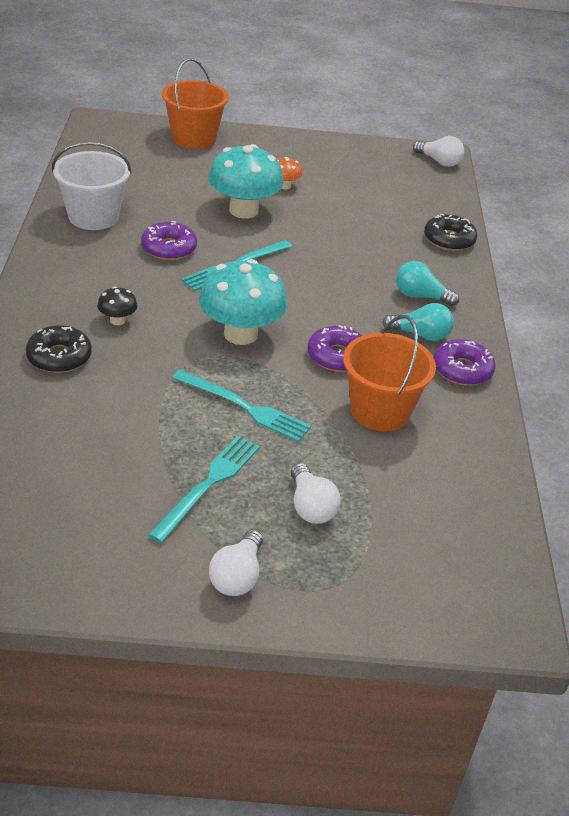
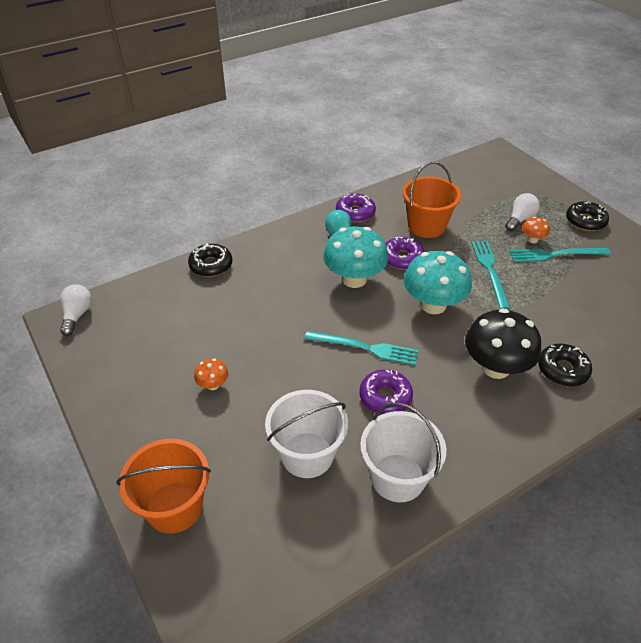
camera: 120 degrees left, 5 degrees up
black mushroom [97,286,137,325] -> black mushroom [465,308,541,379], size x2.20
turquoise mushroom [208,144,284,219] -> turquoise mushroom moved to [323,227,388,288]
white light bulb [209,530,263,596] -> black donut [566,201,609,231]
turquoise light bulb [396,261,459,306] -> none
none -> white bucket [265,390,348,478]
none -> orange mushroom [522,217,550,243]

